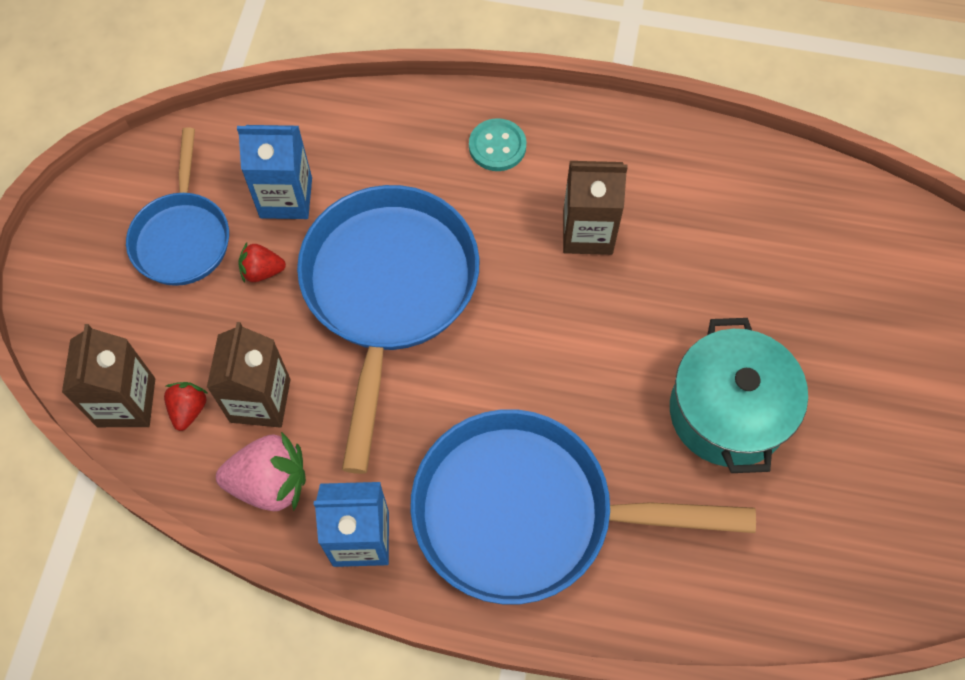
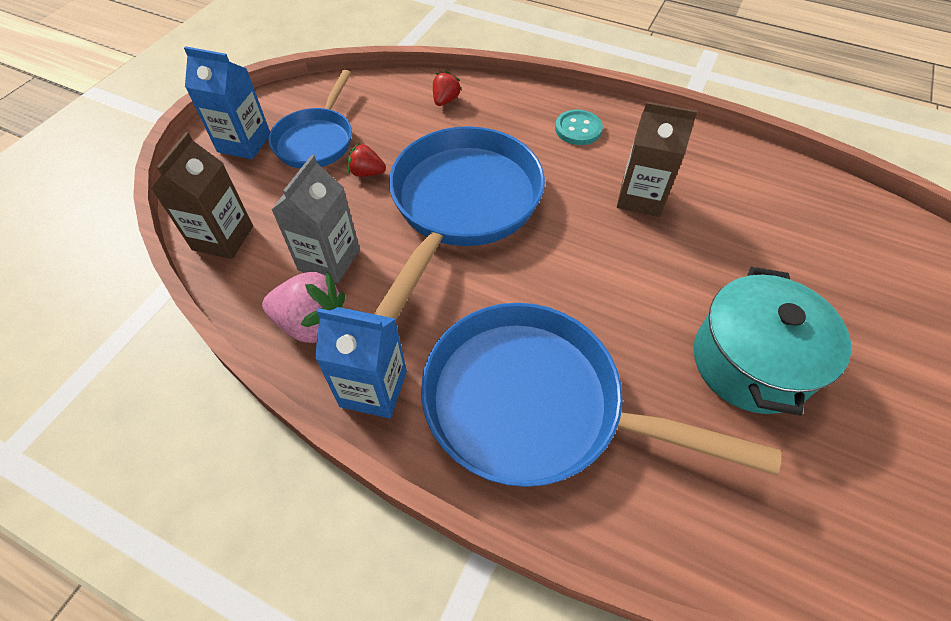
camera: 15 degrees right, 10 degrees down
red strawberry [164,382,207,431] -> red strawberry moved to [433,71,462,106]
brown carton [207,322,291,428] -> grey carton [271,155,360,283]
blue carton [237,125,312,219] -> blue carton moved to [184,46,270,159]

